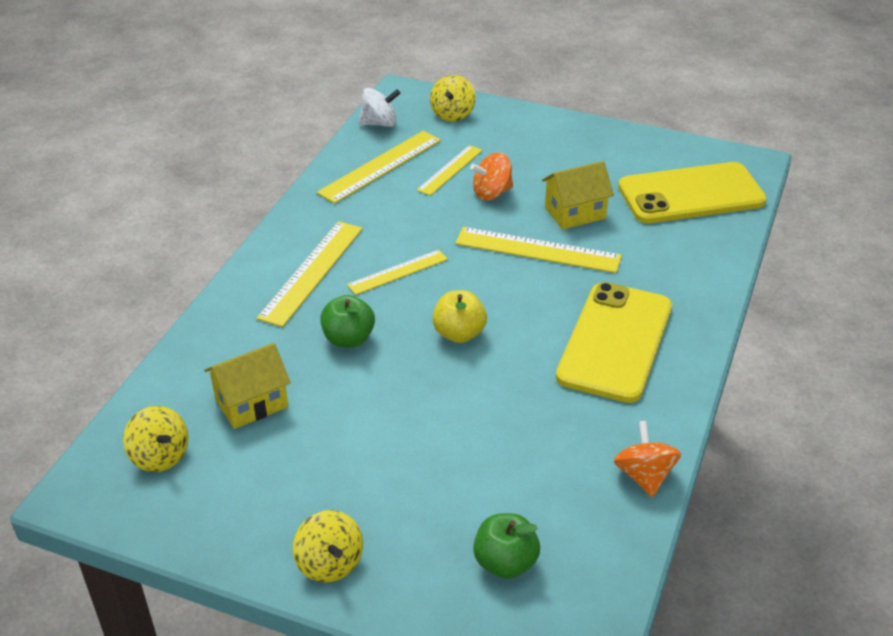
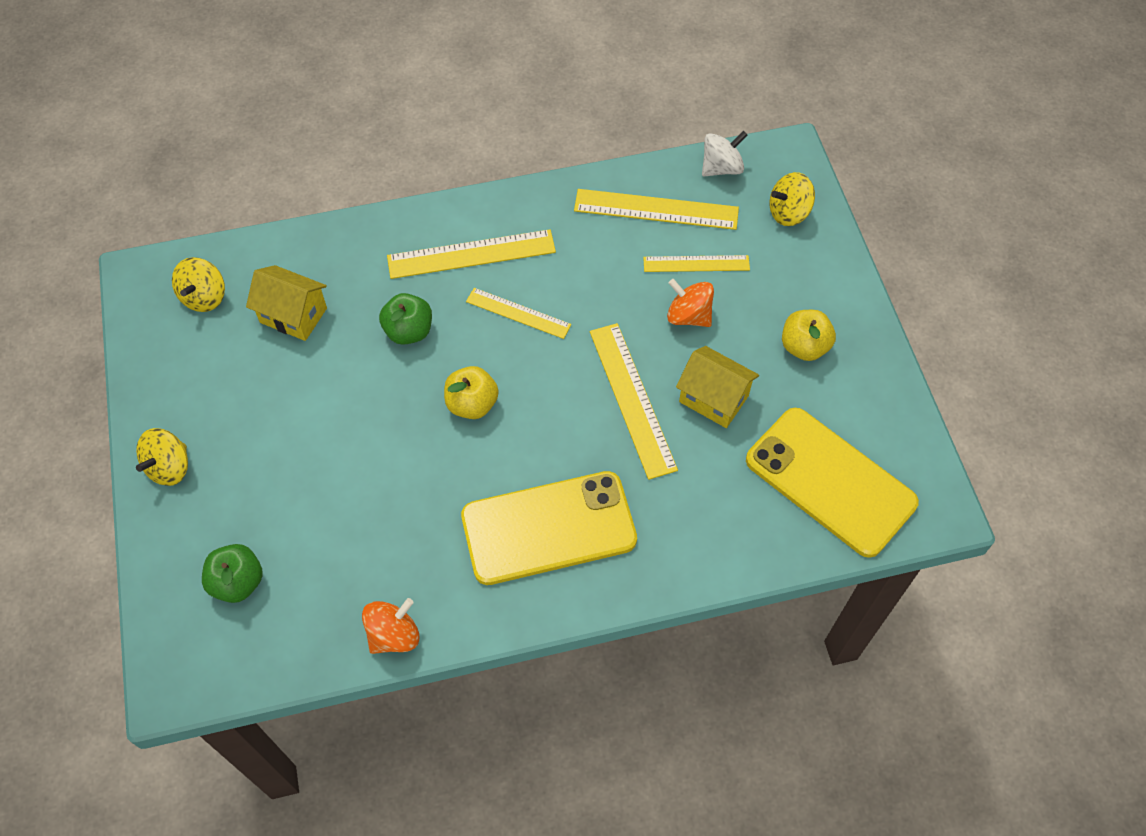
camera: 55 degrees right, 20 degrees up
white spinning top [359,88,401,127] -> white spinning top turned 75 degrees counterclockwise [702,131,747,176]
none -> yellow apple [782,310,836,361]

